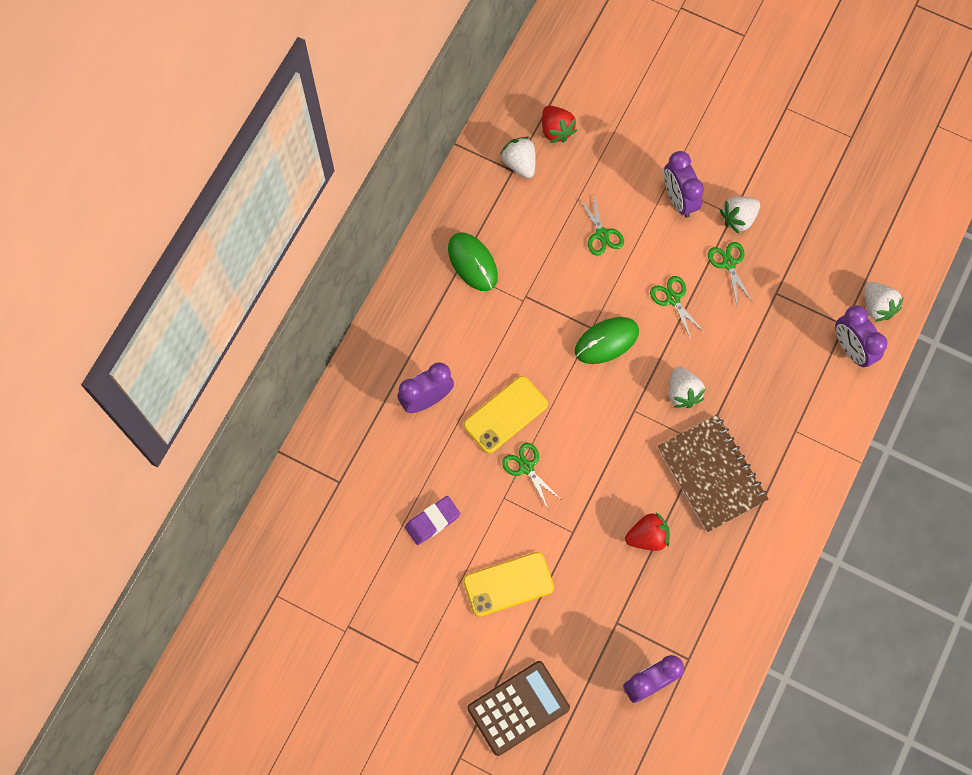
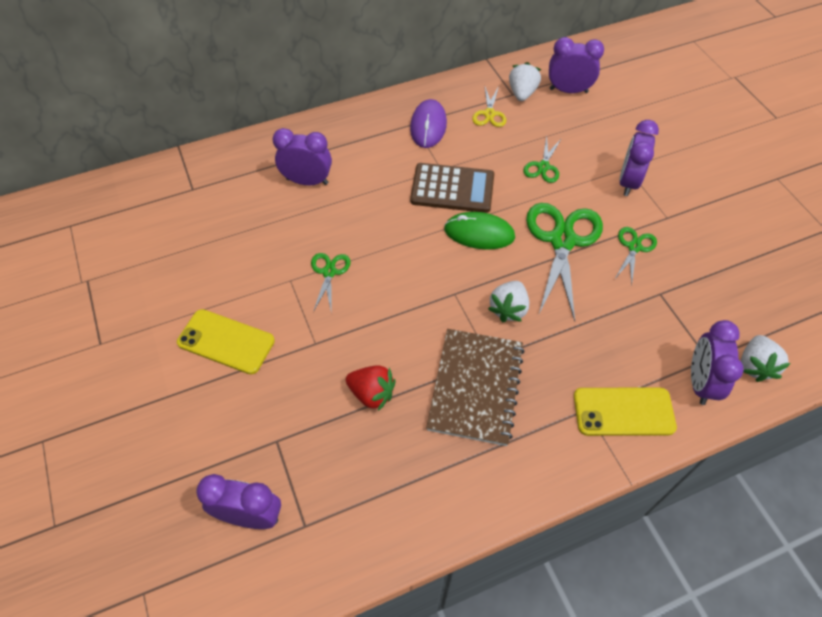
camera: 40 degrees right, 15 degrees down
purple eraser [405,496,460,545] -> none
green mouse [448,232,498,291] -> purple mouse [410,99,447,148]
yellow phone [463,376,548,454] -> yellow phone moved to [574,388,677,436]
brown calculator [467,661,570,756] -> brown calculator moved to [410,163,494,213]
red strawberry [542,106,577,143] -> purple clock [549,37,604,93]
green scissors [650,276,705,339] -> green scissors [526,203,603,321], size x2.00
white strawberry [720,196,760,234] -> none
none -> yellow scissors [472,86,506,127]

